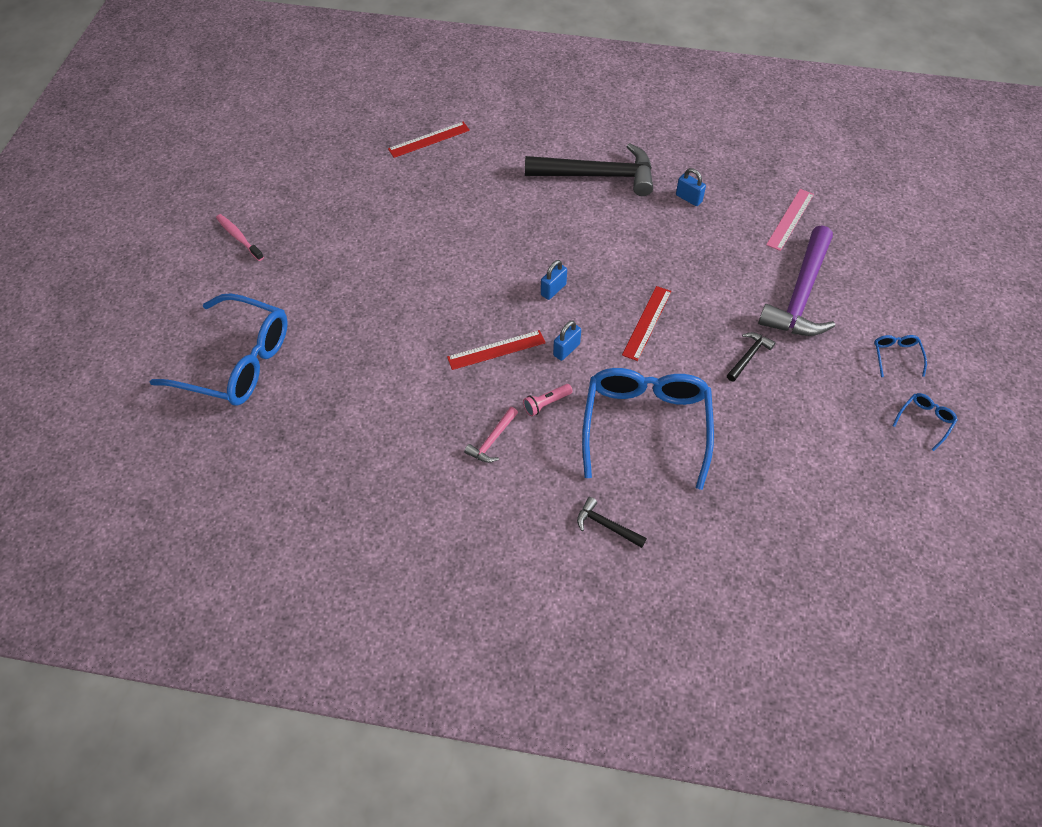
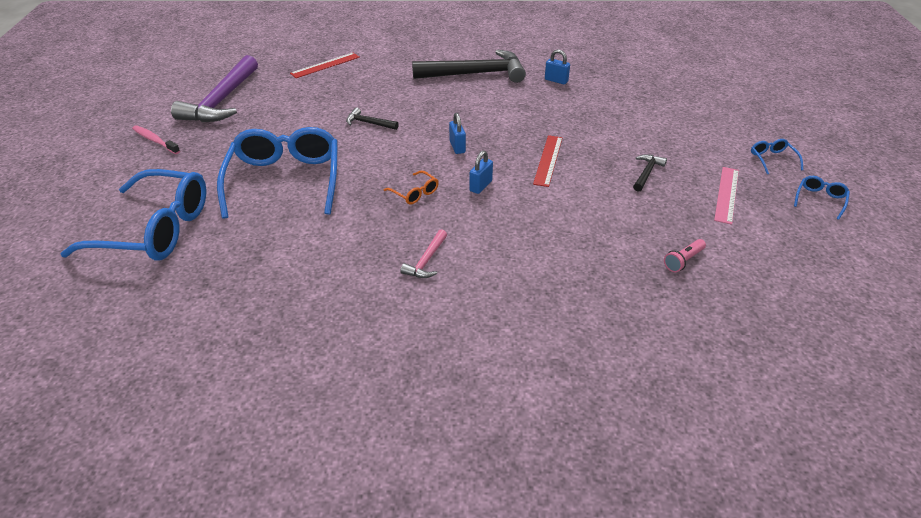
camera: 10 degrees left, 15 degrees down
red ruler [447,330,546,370] -> orange glasses [383,171,439,205]
pink flashlight [523,384,573,416] -> pink flashlight moved to [664,239,706,272]
blue padlock [541,260,567,300] -> blue padlock turned 45 degrees counterclockwise [449,113,466,154]
black hammer [577,497,647,548] -> black hammer moved to [346,108,399,130]
blue glasses [582,368,714,490] -> blue glasses moved to [217,127,338,219]
purple hammer [758,226,835,336] -> purple hammer moved to [171,55,258,122]
pink ruler [766,189,814,251] -> pink ruler moved to [714,167,739,225]

